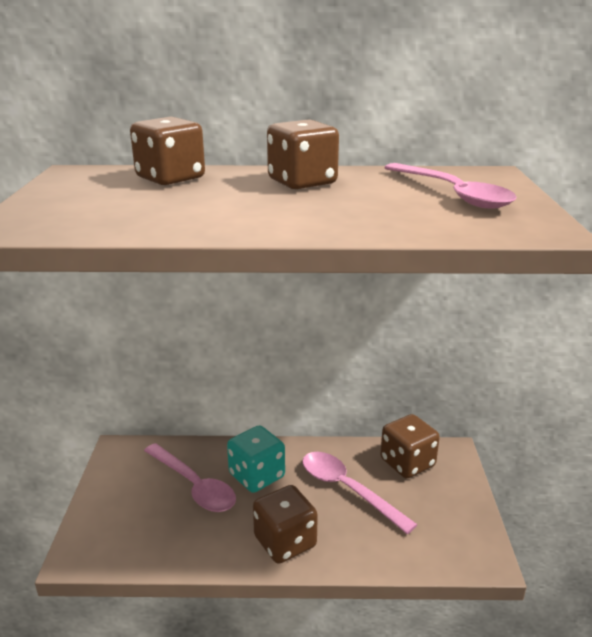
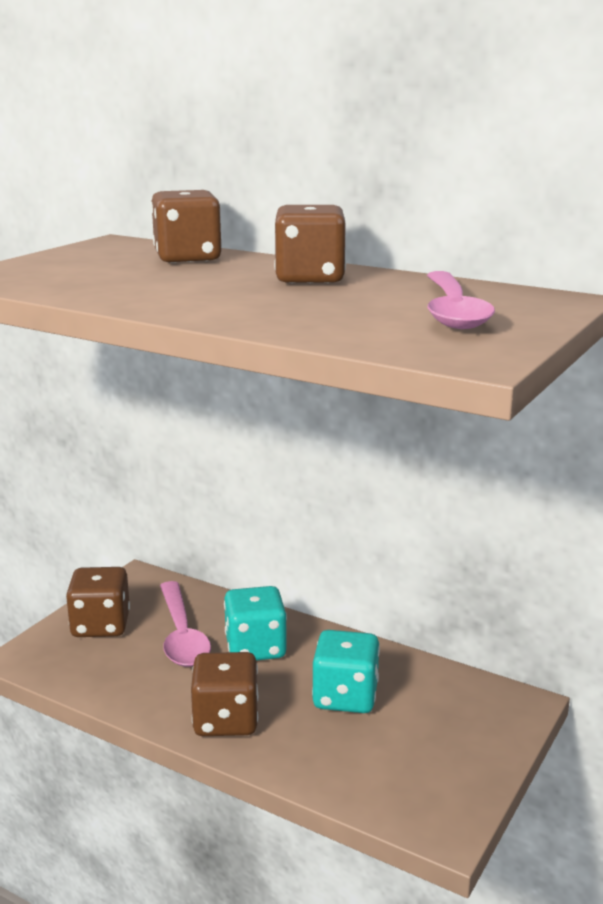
camera: 30 degrees right, 5 degrees down
pink spoon [302,452,418,534] -> turquoise dice [312,630,380,713]
brown dice [380,414,440,478] -> brown dice moved to [66,567,130,637]

